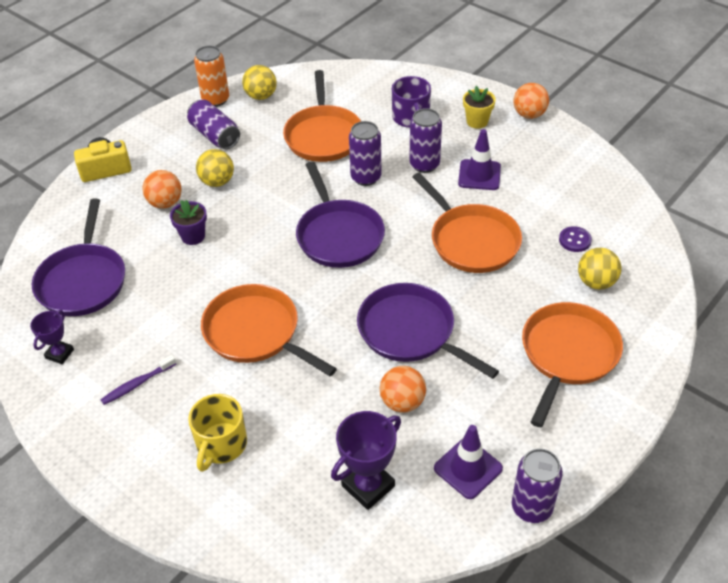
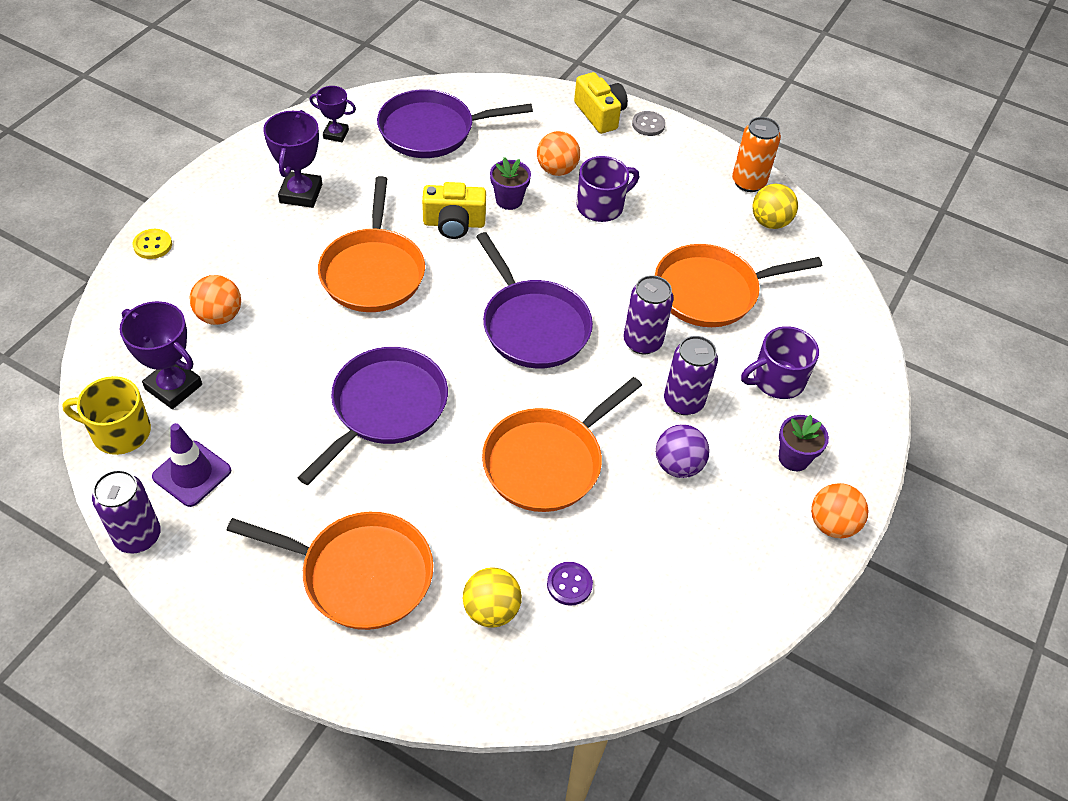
camera: 75 degrees right, 5 degrees up
purple toothbrush [101,355,176,405] -> purple trophy [263,110,322,208]
purple can [187,100,240,149] -> none
yellow mug [188,394,247,472] -> yellow mug moved to [62,376,151,455]
yellow ball [196,149,234,187] -> purple mug [577,156,639,222]
orange pan [201,284,337,376] -> orange pan turned 150 degrees clockwise [318,176,425,312]
purple pan [296,161,385,268] -> purple pan turned 90 degrees counterclockwise [476,232,593,369]
orange ball [380,366,426,412] -> orange ball moved to [190,275,241,325]
purple traffic cone [458,129,501,190] -> purple ball [656,424,710,478]
yellow flower pot [463,86,496,129] -> purple flower pot [778,415,829,471]
none -> yellow button [133,229,172,259]
none -> yellow camera [422,182,486,239]
none -> grey button [632,111,666,136]

